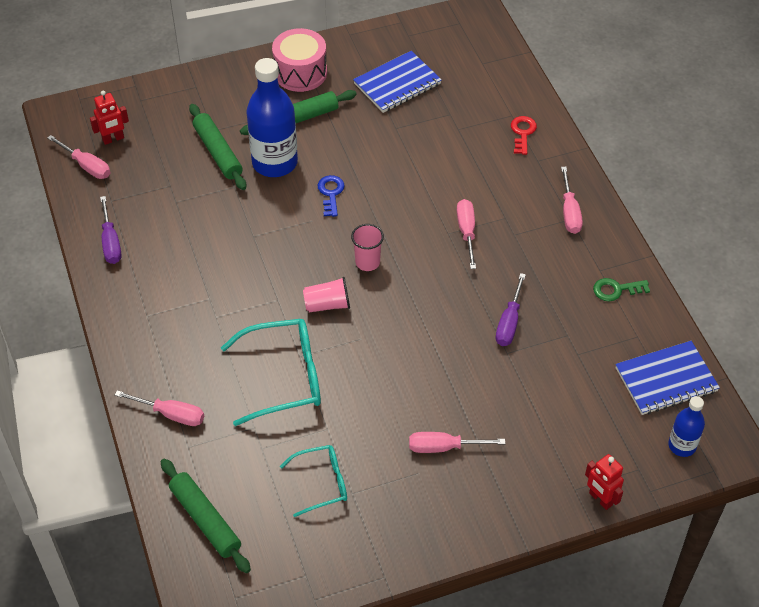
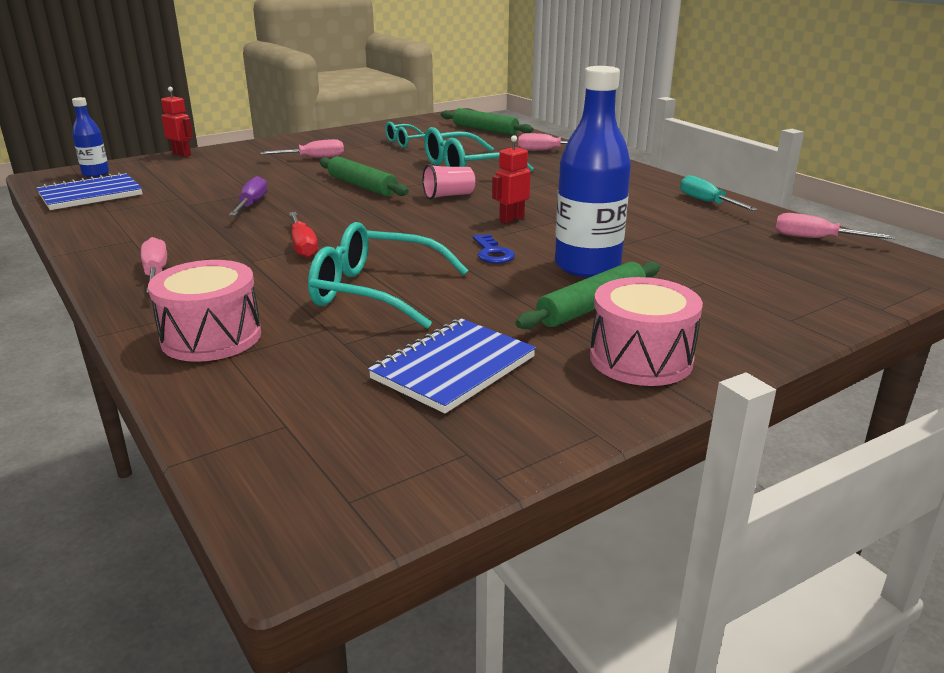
camera: 165 degrees right, 25 degrees down
red robot [90,91,129,145] -> red robot moved to [492,135,531,223]
purple screwdriver [100,196,122,264] -> turquoise screwdriver [680,175,758,211]
green rolling pin [189,104,246,190] -> green rolling pin moved to [320,156,409,197]
pink cup [351,224,384,271] -> none
pink screwdriver [457,199,476,269] -> red screwdriver [289,212,318,258]
red key [511,116,537,155] -> pink drum [148,260,261,362]
green key [593,278,650,301] -> none
none -> turquoise glasses [308,222,469,329]

